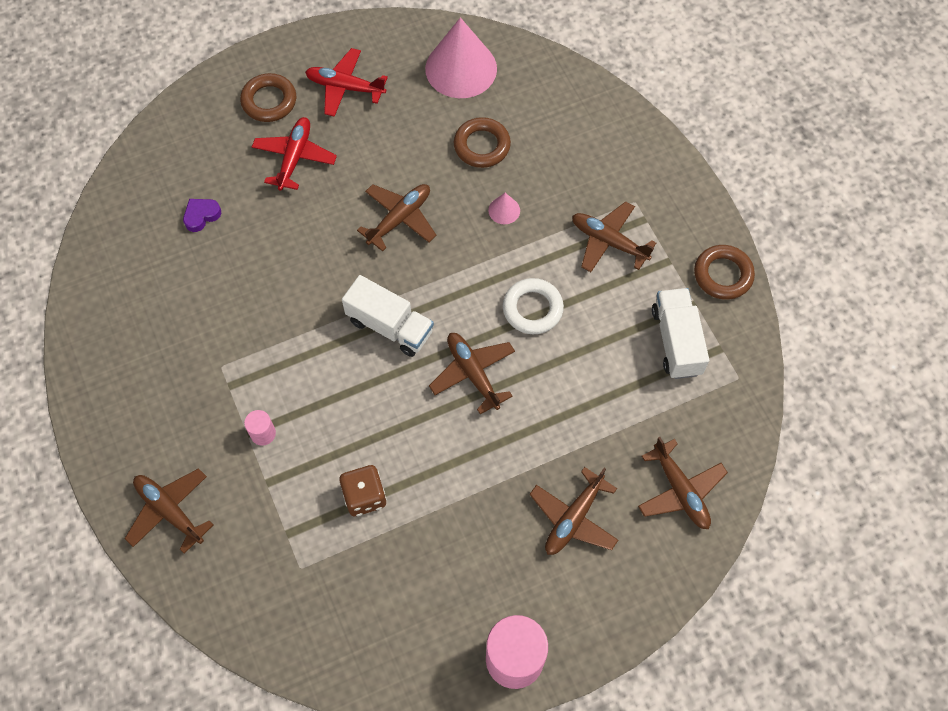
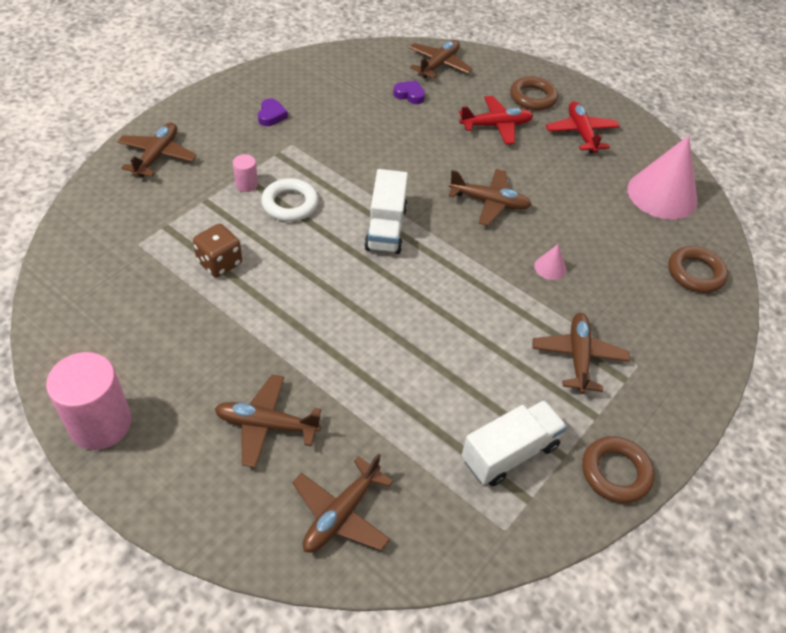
camera: 60 degrees right, 15 degrees down
brown plane [429,333,515,414] -> brown plane moved to [409,40,473,79]
brown ring [454,117,511,168] -> brown ring moved to [668,246,728,293]
white ring [503,278,564,334] -> white ring moved to [261,178,319,222]
none -> purple heart [258,99,288,126]

